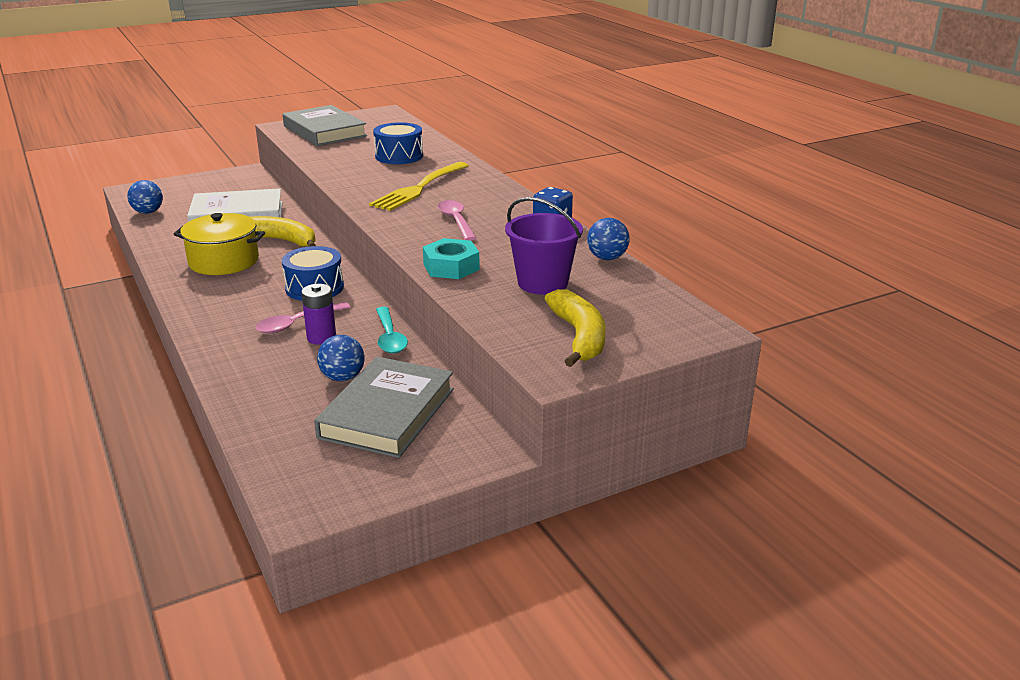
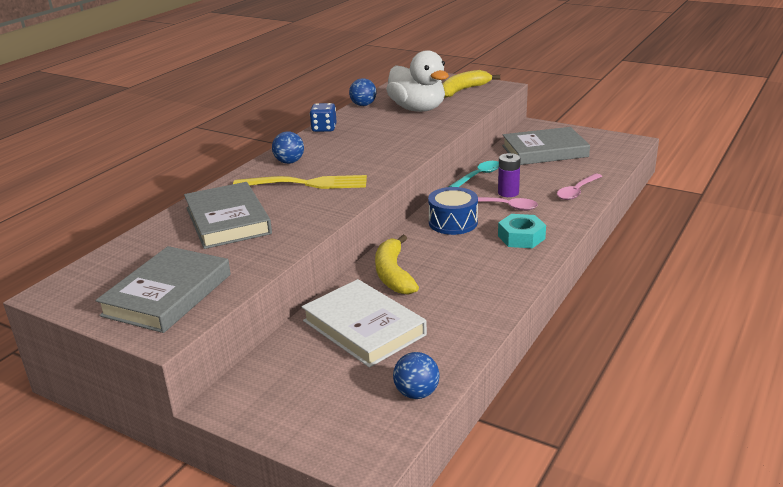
camera: 120 degrees left, 0 degrees up
yellow pot [174,213,265,275] -> none
blue ball [317,335,365,381] -> blue ball moved to [272,131,304,164]
blue drum [373,122,423,164] -> grey book [184,182,272,249]
turquoise nut [423,238,480,279] -> turquoise nut moved to [498,214,546,248]
pink spoon [438,200,476,241] -> pink spoon moved to [557,174,602,200]
purple bucket [505,197,583,295] -> white duck [386,50,449,112]

